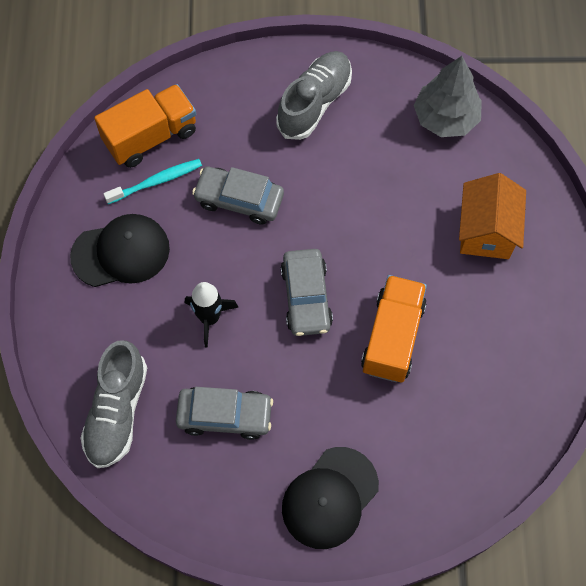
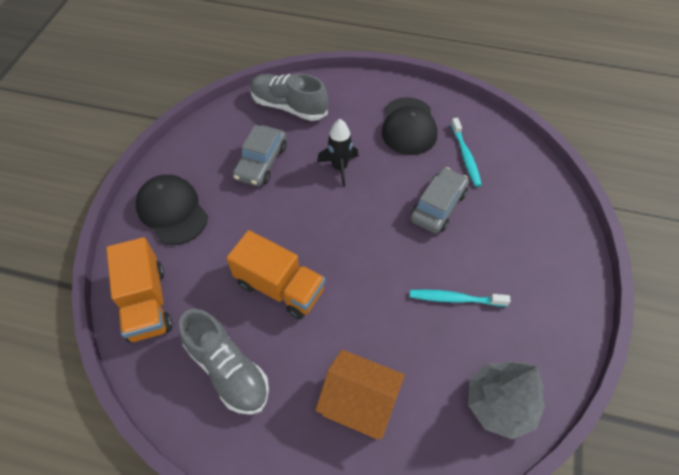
camera: 105 degrees right, 10 degrees down
orange truck [94,84,196,168] -> orange truck moved to [106,237,172,343]
grey shoe [276,51,352,140] -> grey shoe moved to [179,309,269,415]
grey car [281,249,333,336] -> none
none -> turquoise toothbrush [410,290,511,307]

